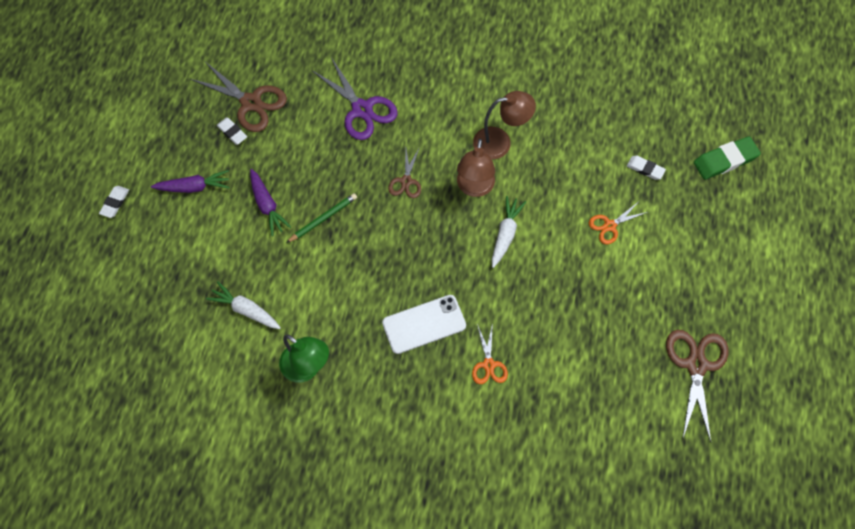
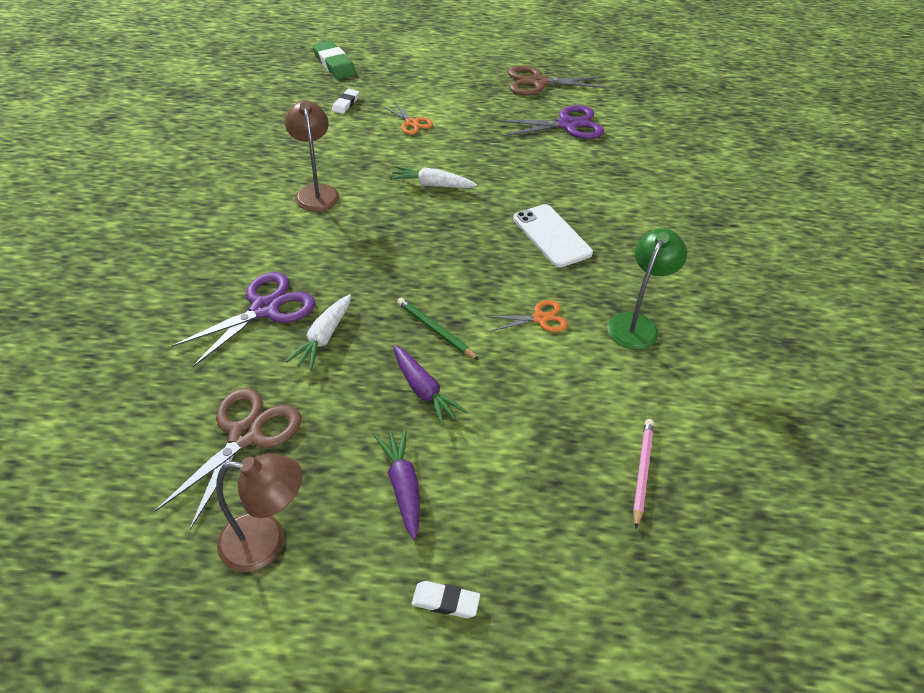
camera: 100 degrees left, 20 degrees down
white carrot [206,281,281,329] -> white carrot moved to [285,294,351,371]
white eraser [216,117,247,145] -> none
purple carrot [250,169,291,236] -> purple carrot turned 90 degrees clockwise [393,345,467,426]
brown scissors [388,147,421,198] -> none
brown lamp [457,139,495,197] -> brown lamp moved to [216,453,302,572]
orange scissors [472,323,508,384] -> orange scissors moved to [486,300,568,332]
none -> purple scissors [496,105,604,139]
none -> pink pencil [633,419,654,529]

